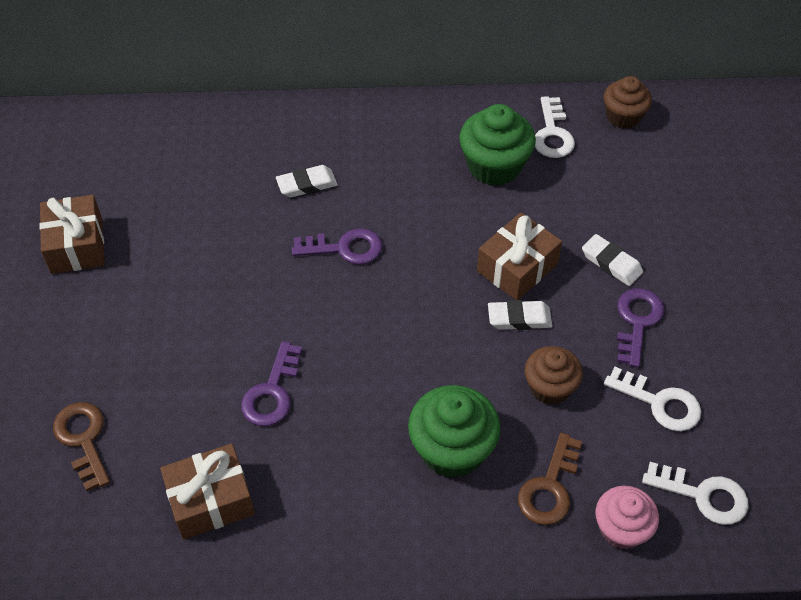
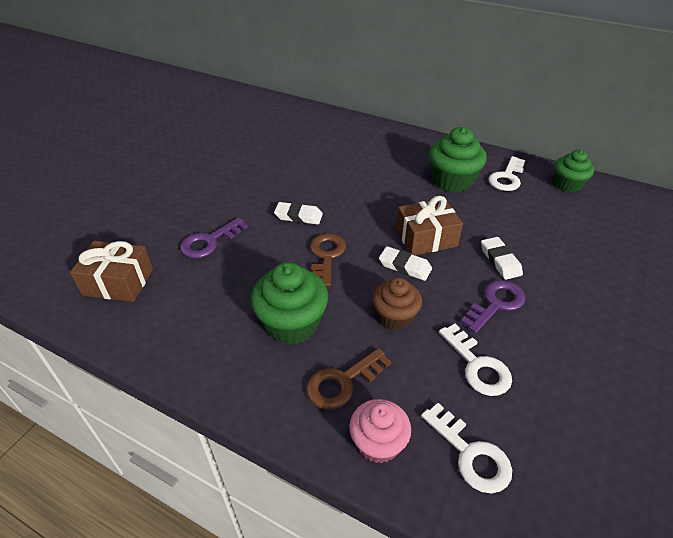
camera: 30 degrees right, 10 degrees down
brown gift [39,195,105,274] -> none
brown key [53,402,110,491] -> brown key moved to [310,233,346,287]
white eraser [276,165,338,198] -> white eraser moved to [274,202,323,224]
purple key [292,228,382,265] -> none
brown cupcake [604,76,652,129] -> green cupcake [554,150,594,192]

